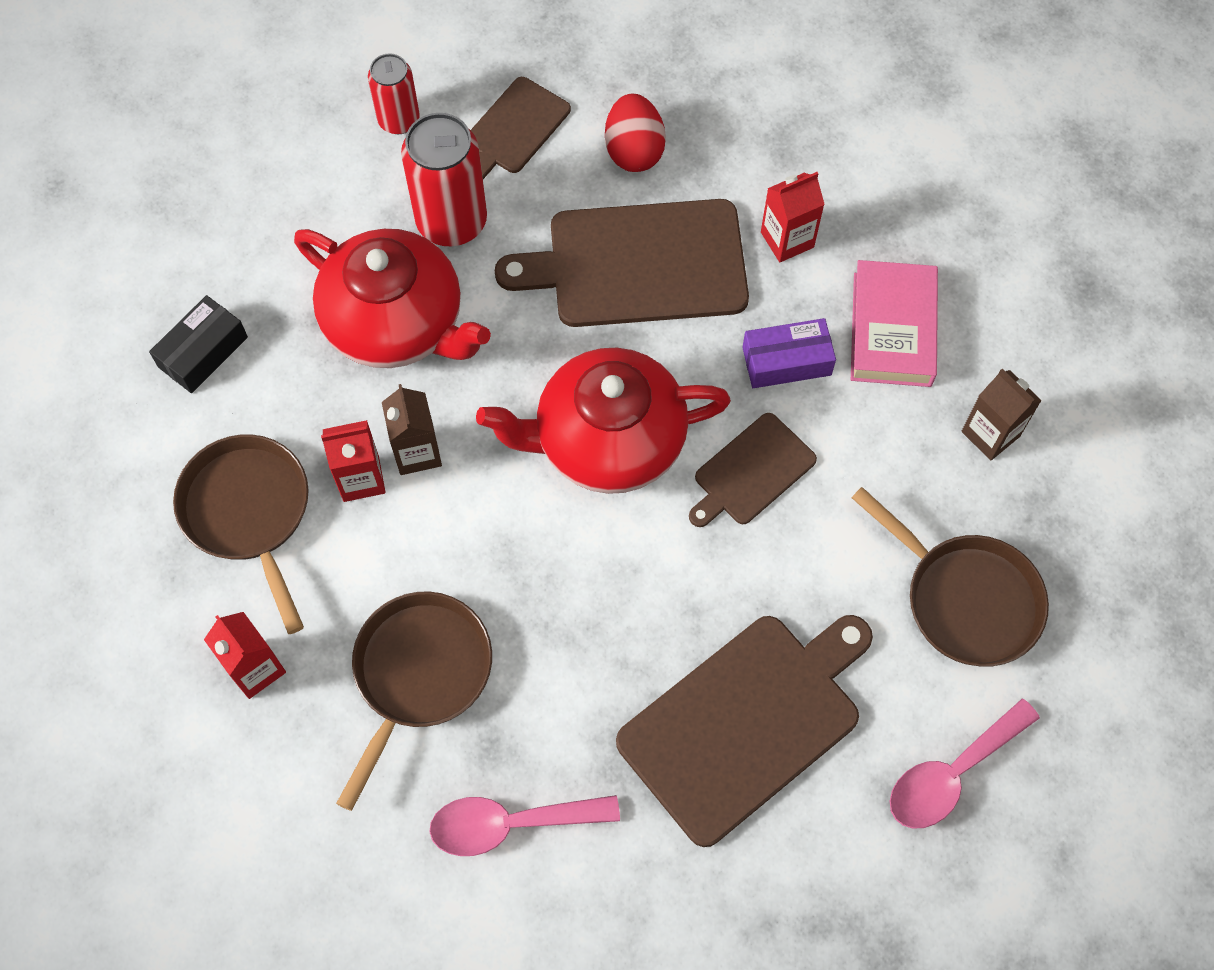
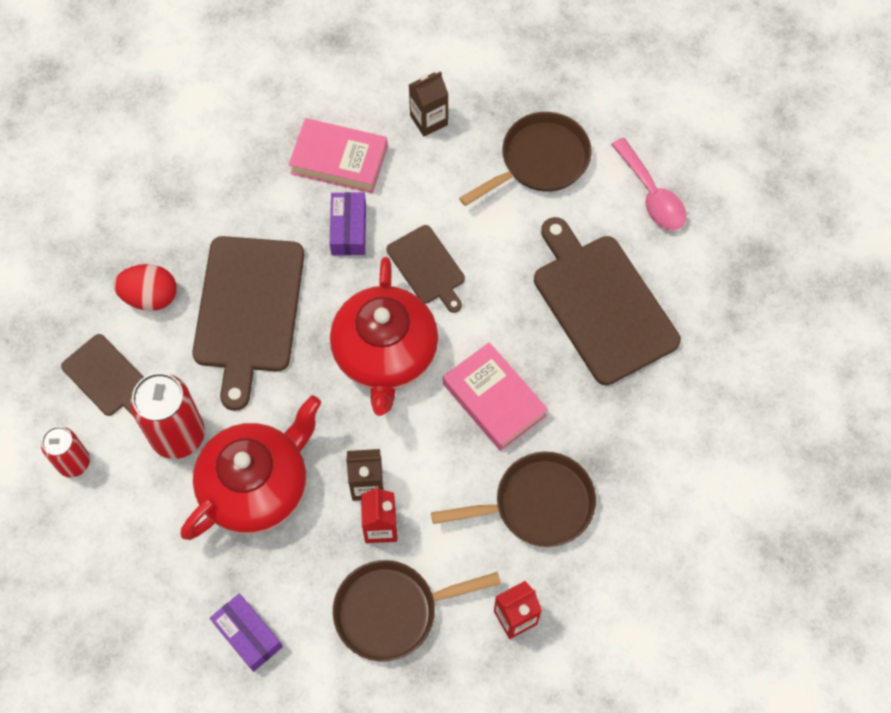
camera: 80 degrees left, 0 degrees up
black box [149,295,248,393] -> purple box [210,593,283,672]
brown pan [336,592,492,811] -> brown pan turned 135 degrees clockwise [431,451,596,547]
pink spoon [429,795,620,856] -> none
red carton [761,172,825,262] -> none
none -> pink book [443,342,548,451]

